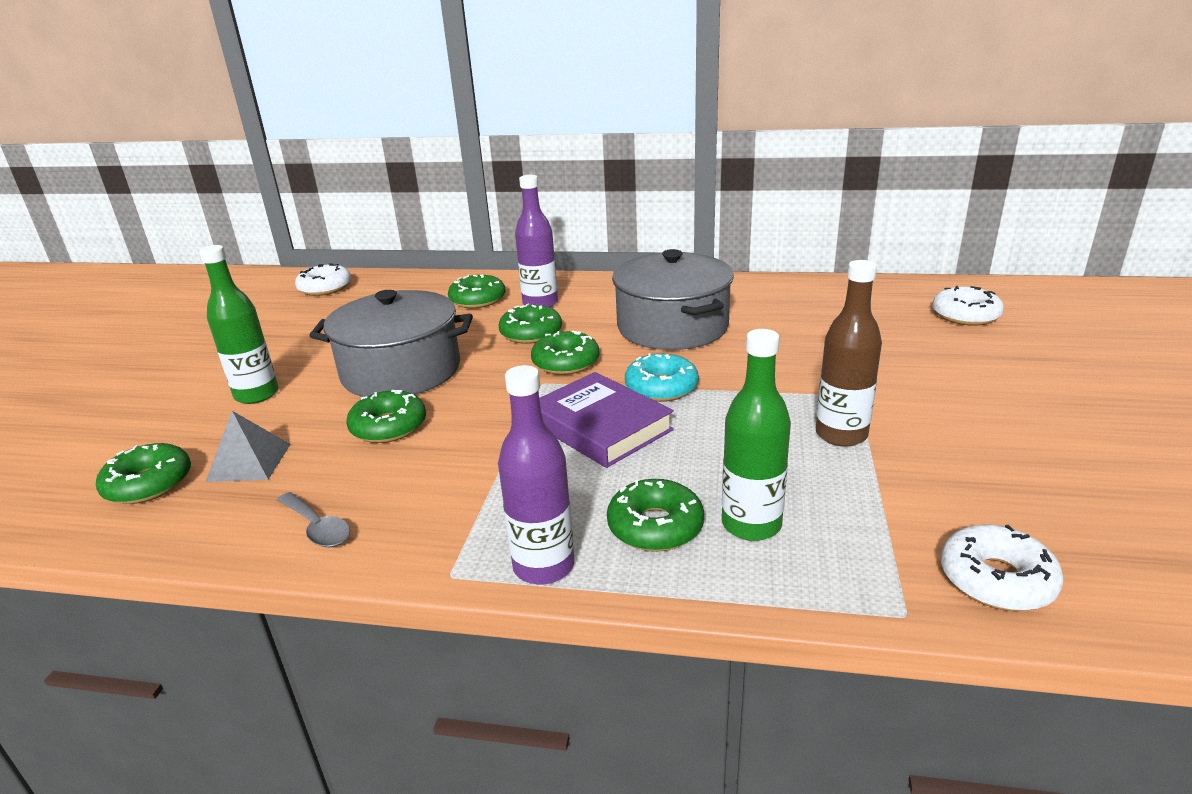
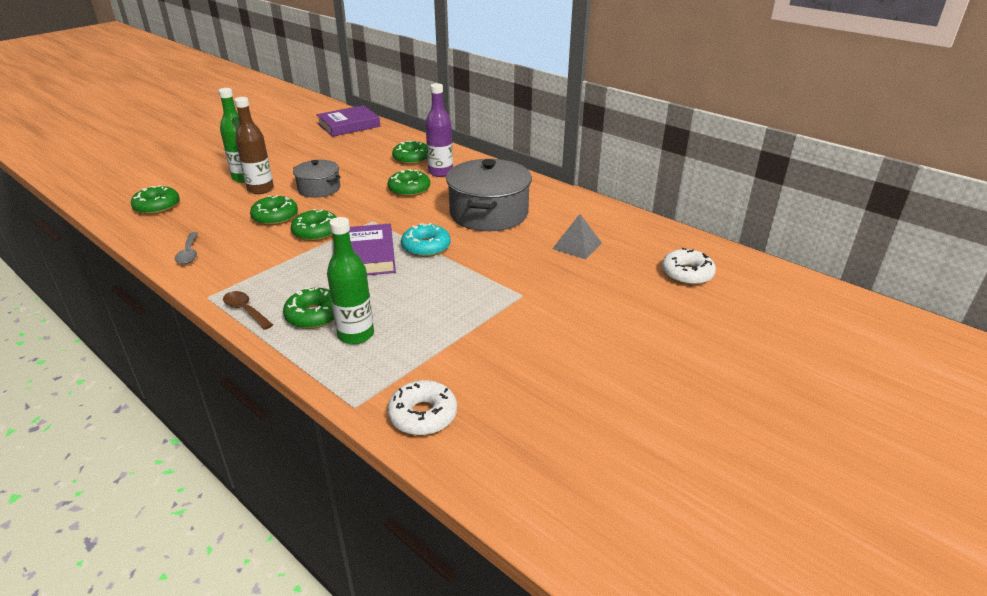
camera: 30 degrees right, 5 degrees up
grey pyramid [206,411,291,482] -> grey pyramid moved to [552,214,602,259]
white donut [295,263,351,296] -> purple book [316,105,380,137]
grey pot [309,290,473,397] -> grey pot [293,160,341,198], size x0.57
purple bottle [498,365,575,584] -> brown spoon [223,291,273,330]
green donut [531,330,600,375] -> green donut moved to [291,209,337,241]
brown bottle [816,260,882,447] -> brown bottle moved to [234,97,274,194]

